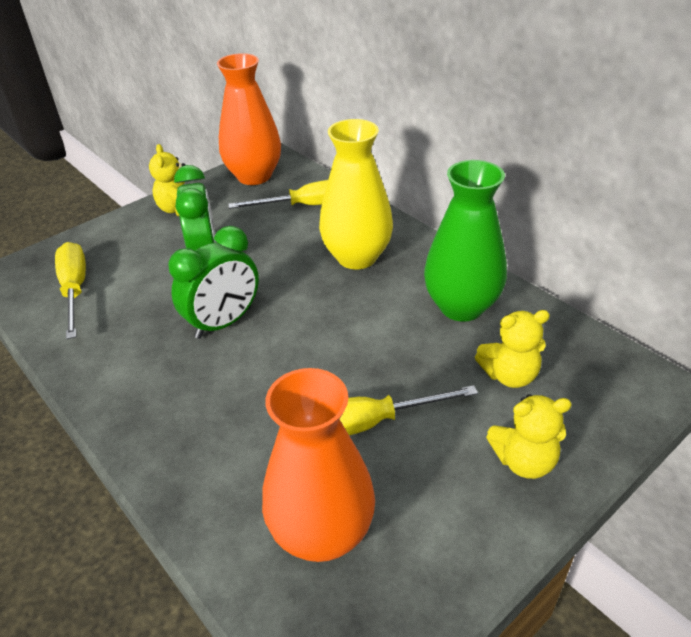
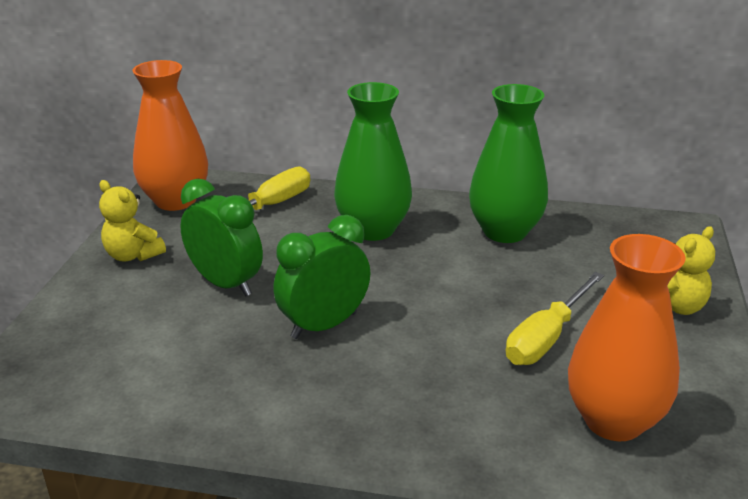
camera: 40 degrees left, 10 degrees down
yellow screwdriver [55,242,86,339] -> none
green clock [168,226,259,339] -> green clock turned 135 degrees counterclockwise [273,215,370,339]
yellow vase [319,119,393,269] -> green vase [334,82,412,241]
yellow teddy bear [475,310,550,388] -> none

